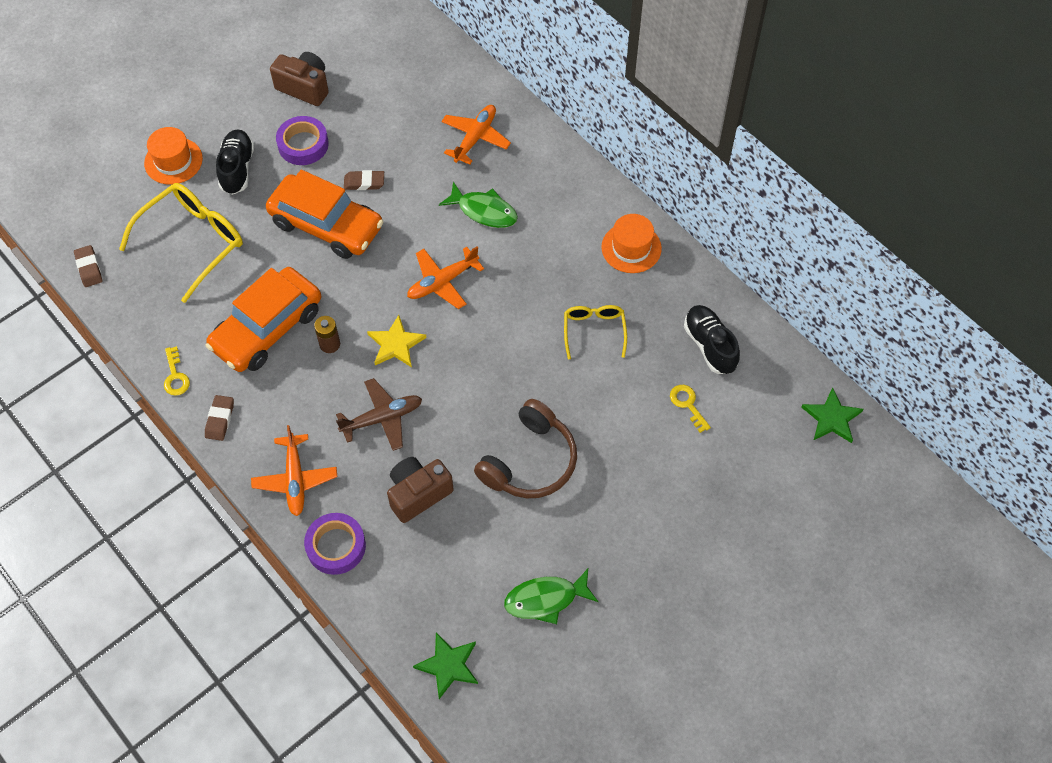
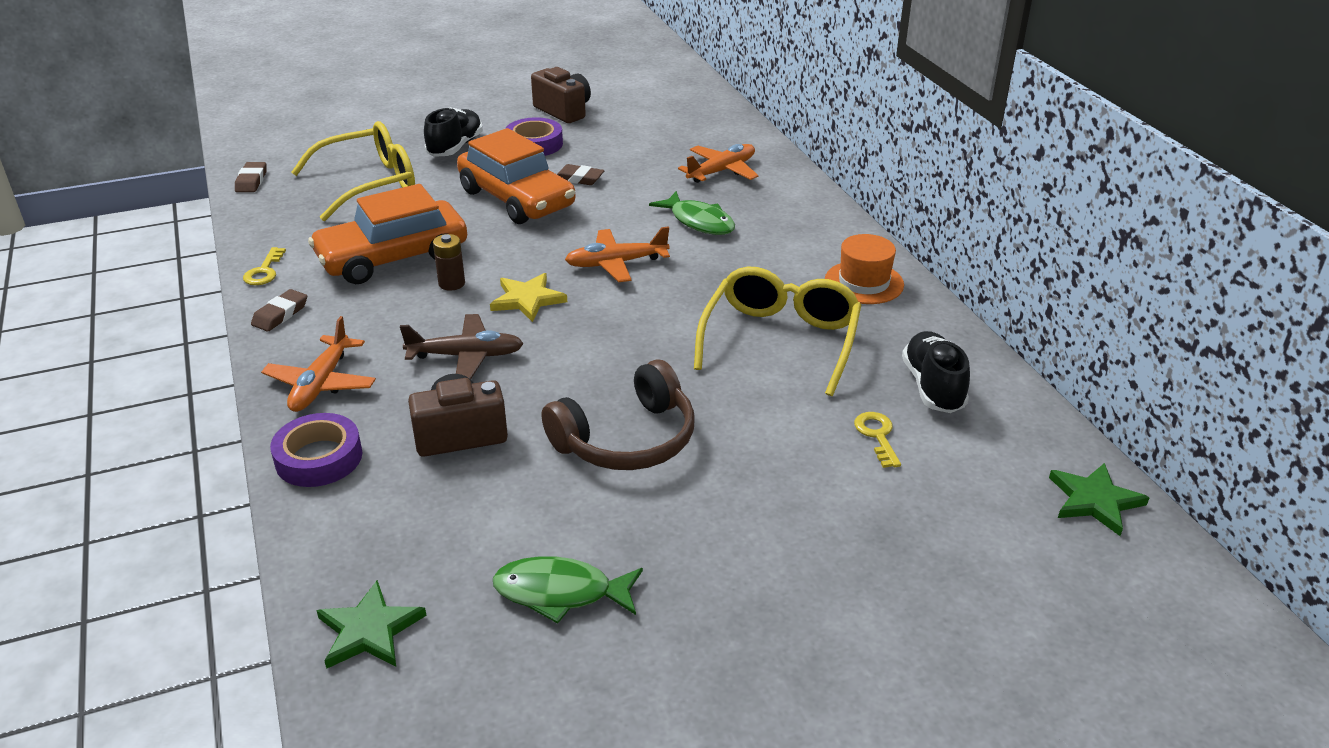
camera: 20 degrees right, 25 degrees down
orange hat [144,127,203,185] -> none
yellow glasses [564,305,627,359] -> yellow glasses [694,266,861,396], size x1.77

